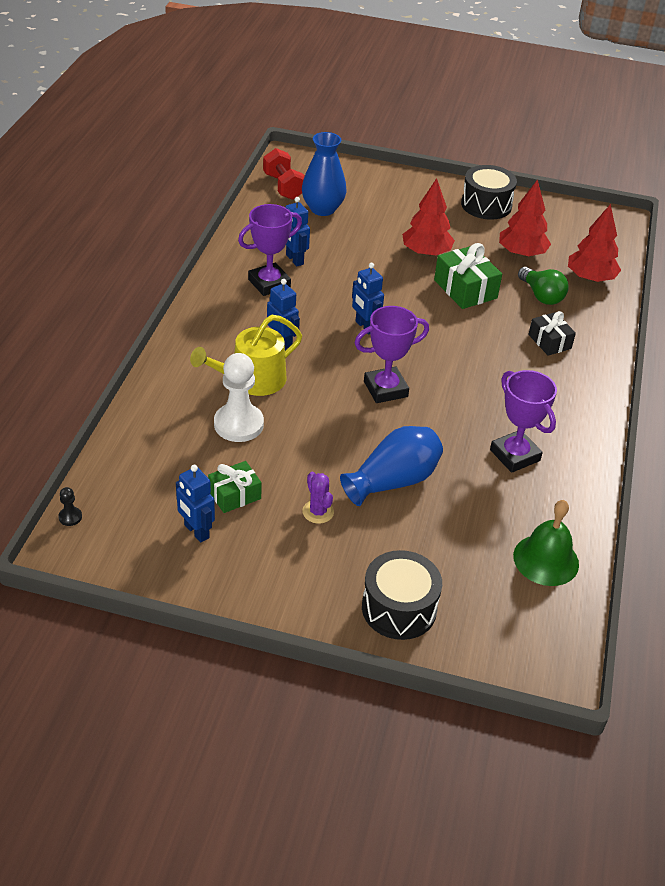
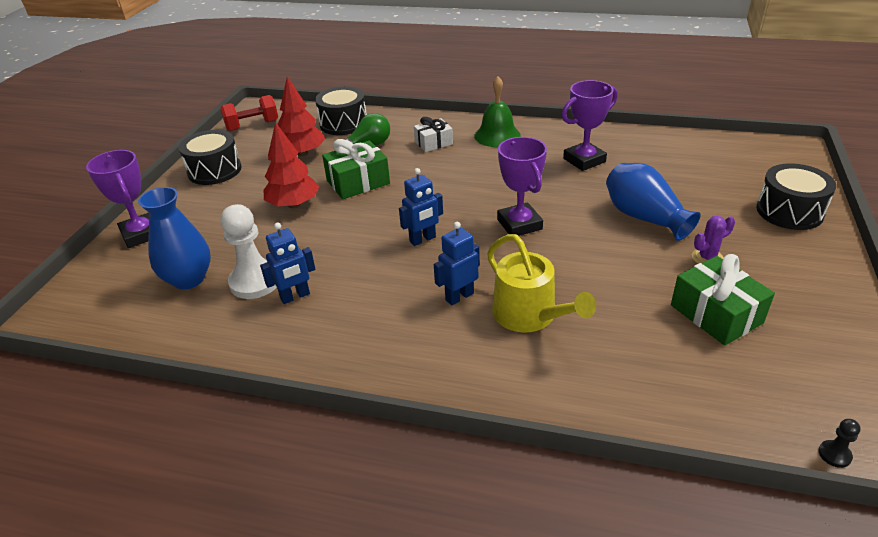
camera: 85 degrees left, 5 degrees down
blue robot [176,465,215,543] -> none
green gift [208,461,262,513] -> green gift [671,254,775,345], size x1.55
white pawn [214,353,264,442] -> white pawn moved to [221,204,277,299]
purple trophy [238,204,302,296] -> purple trophy moved to [86,150,150,248]
red dumbbell [263,148,305,200] -> red dumbbell moved to [221,95,278,131]
green bell [513,500,579,586] -> green bell moved to [474,77,521,147]
black gift [528,311,576,356] -> white gift [414,117,453,152]
red tree [568,204,621,282] -> black drum [315,86,367,135]

